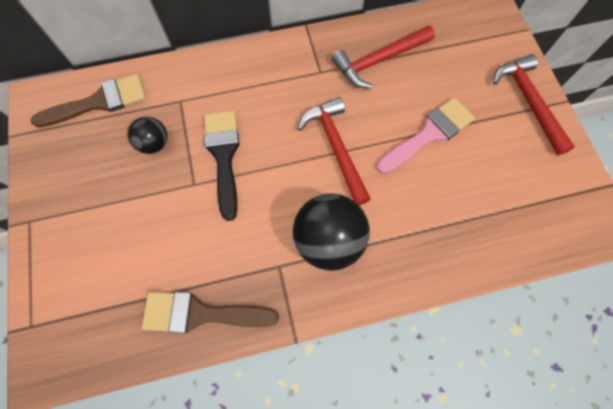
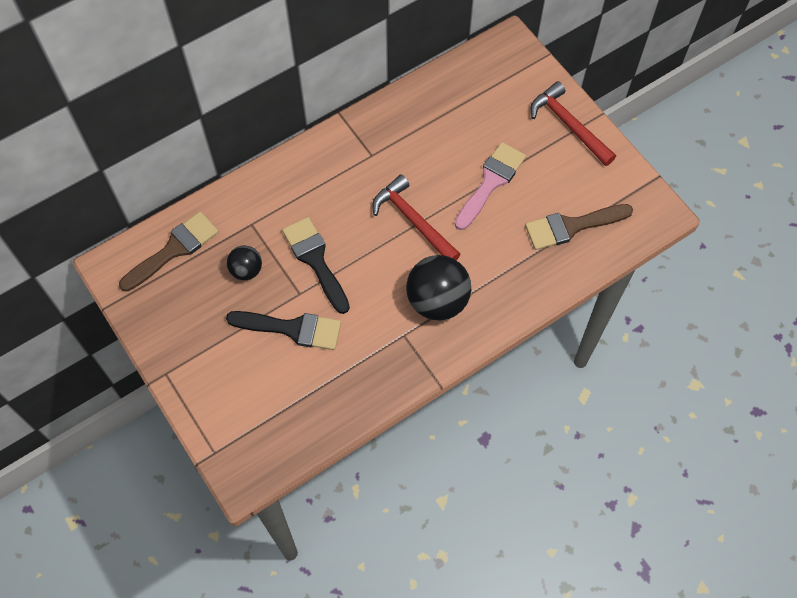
camera: 20 degrees left, 5 degrees down
brown brush [142,291,279,333] -> brown brush moved to [525,204,633,250]
red hammer [332,25,435,88] -> none
none -> black brush [226,311,341,350]

